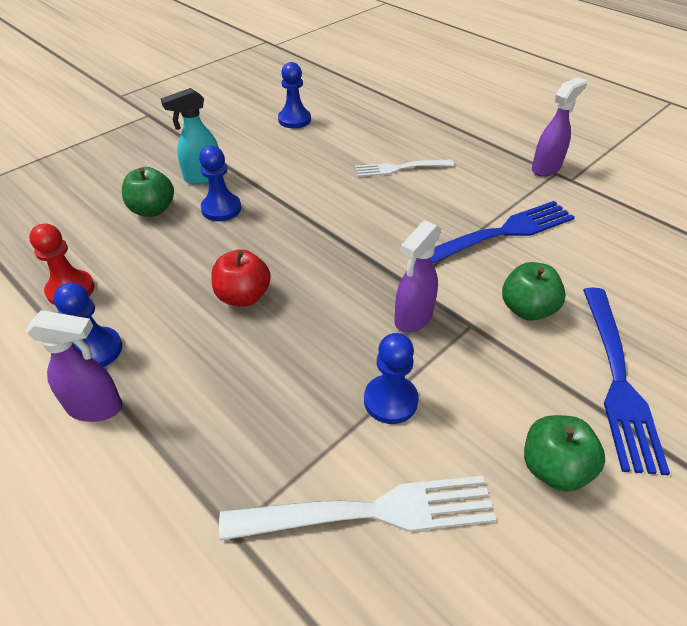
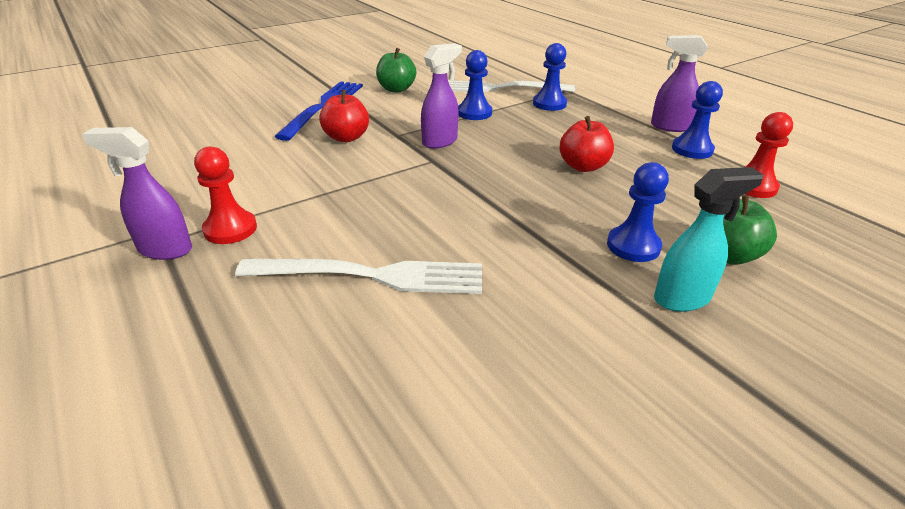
camera: 170 degrees left, 10 degrees down
blue pawn [278,62,311,128] -> blue pawn moved to [533,43,567,111]
white fork [355,160,454,177] -> white fork [235,259,482,294], size x1.59
blue fork [430,201,575,264] -> none
green apple [502,262,566,321] -> red apple [319,89,369,142]
purple spray bottle [532,77,587,177] -> purple spray bottle turned 45 degrees clockwise [82,127,192,260]
none -> red pawn [194,146,257,244]

